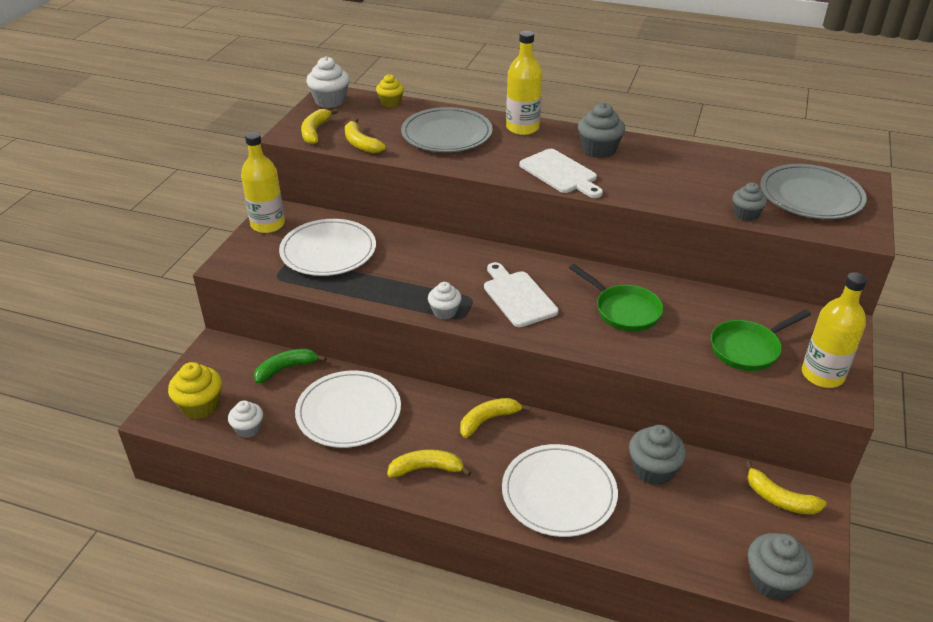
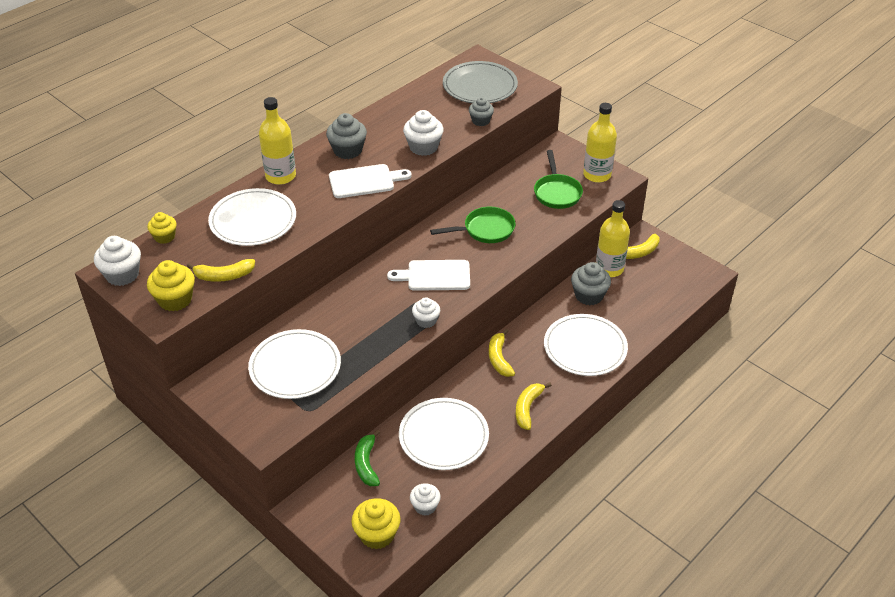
camera: 65 degrees left, 5 degrees up
yellow bottle [241,132,285,233] -> yellow bottle moved to [596,200,630,277]
yellow banana [301,109,338,144] -> yellow cupcake [147,260,195,311]
grey plate [401,107,493,152] -> white plate [208,188,296,246]
grey cupcake [748,533,814,600] -> none
none -> white cupcake [403,110,444,156]

